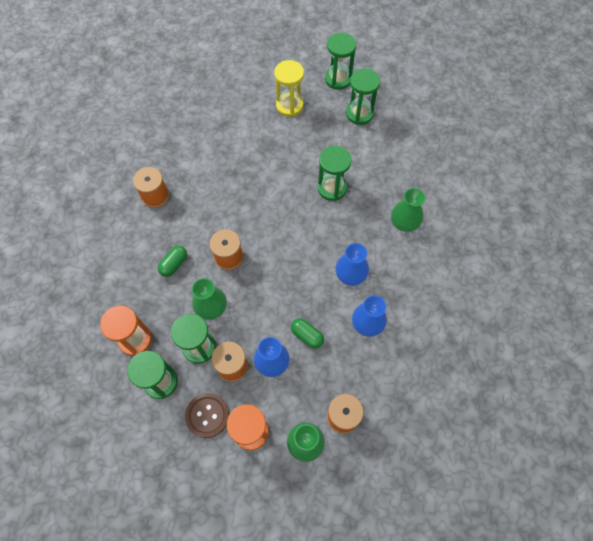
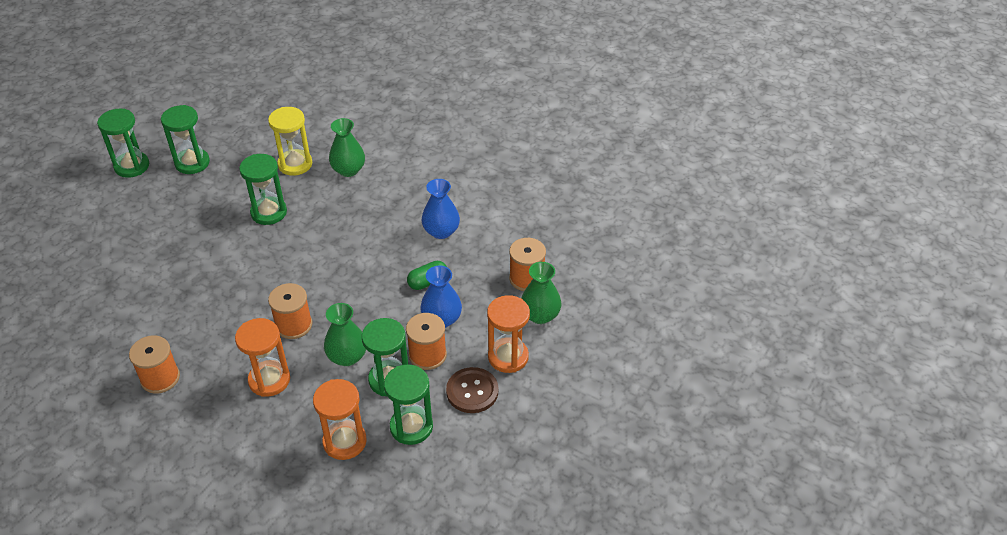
camera: 70 degrees left, 20 degrees down
green capsule [158,246,187,277] -> orange hourglass [235,318,290,397]
yellow hourglass [274,60,304,117] -> yellow hourglass moved to [268,107,312,176]
blue vase [335,243,369,286] -> none

